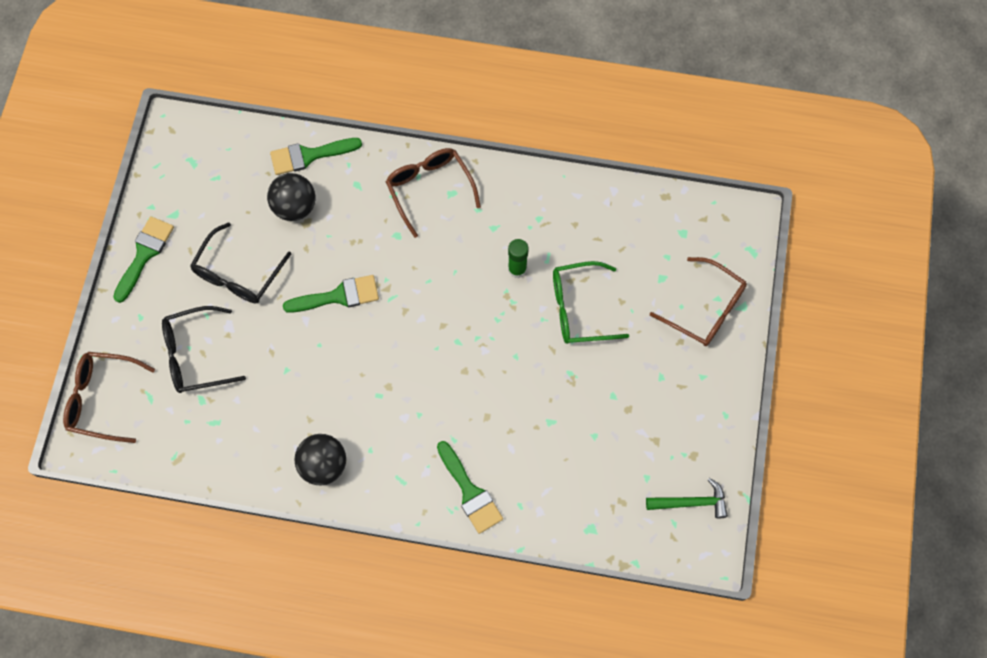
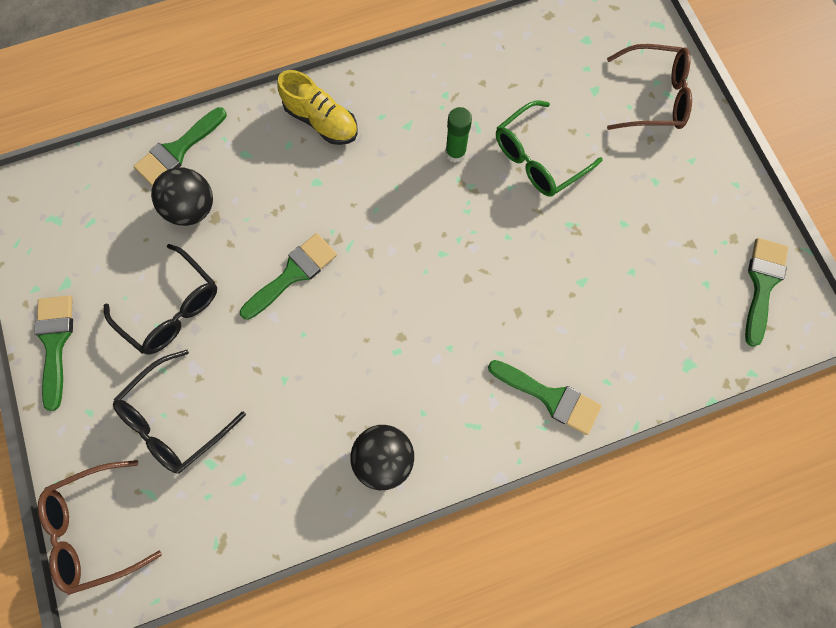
camera: 30 degrees left, 5 degrees up
black glasses [190,222,291,304] -> black glasses turned 45 degrees counterclockwise [104,244,217,354]
brown glasses [386,148,481,238] -> yellow shoe [278,70,358,145]
green hammer [646,478,728,518] -> green brush [745,238,788,347]

